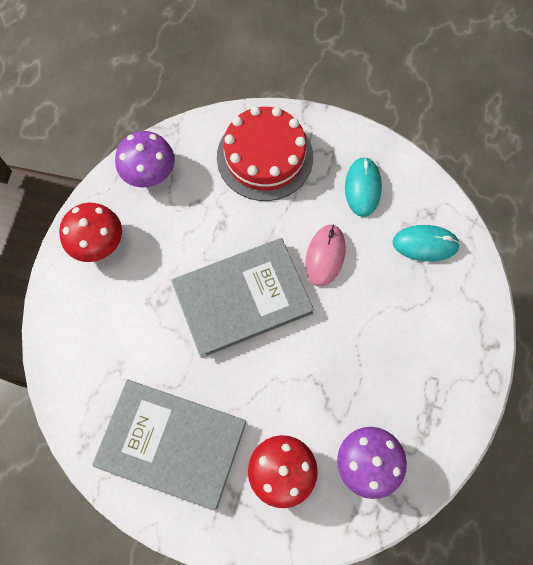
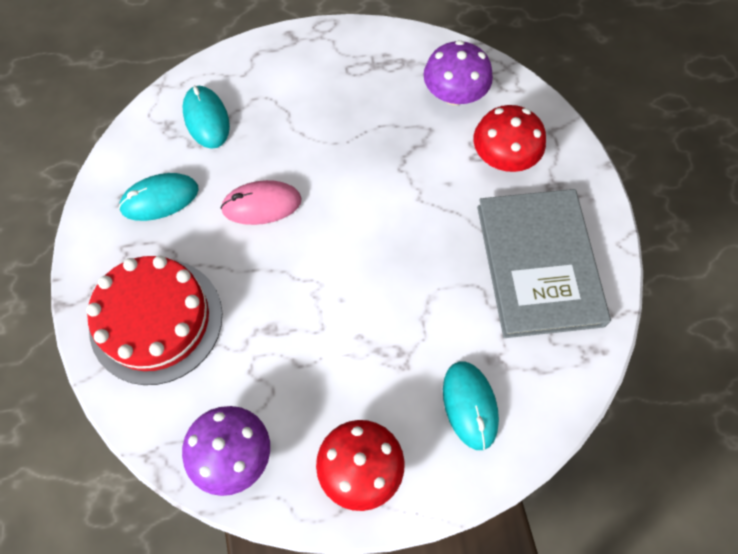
camera: 115 degrees left, 5 degrees down
grey book [171,238,314,358] -> none
none -> turquoise mouse [443,362,499,450]

